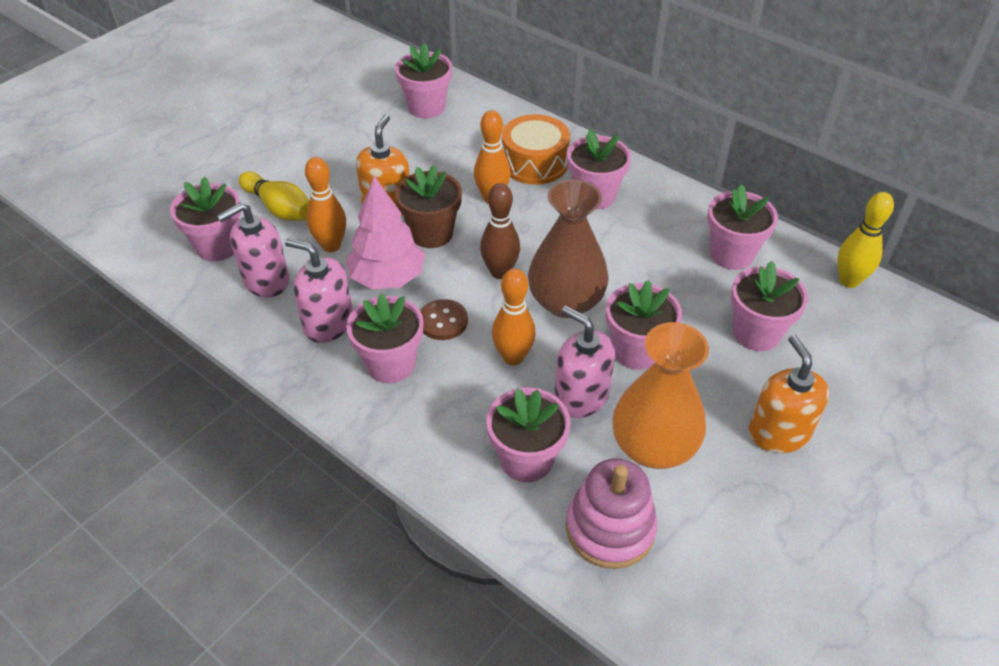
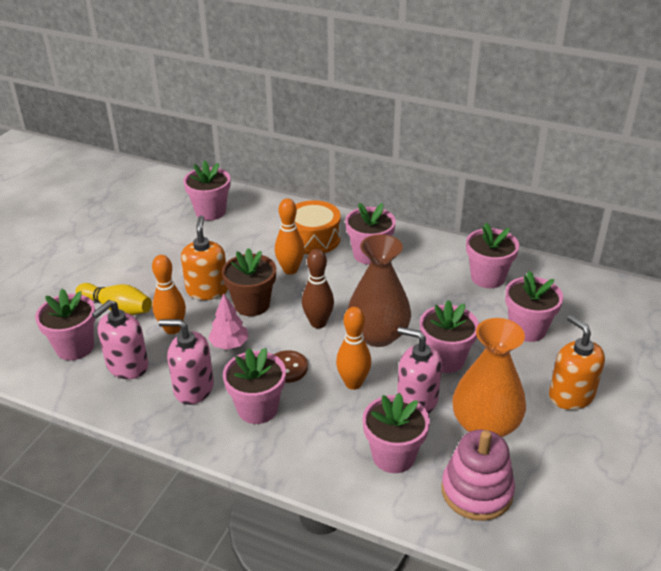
camera: 15 degrees left, 10 degrees down
pink tree [346,176,425,289] -> pink tree [208,294,249,350], size x0.62
yellow bowling pin [837,192,894,288] -> none

